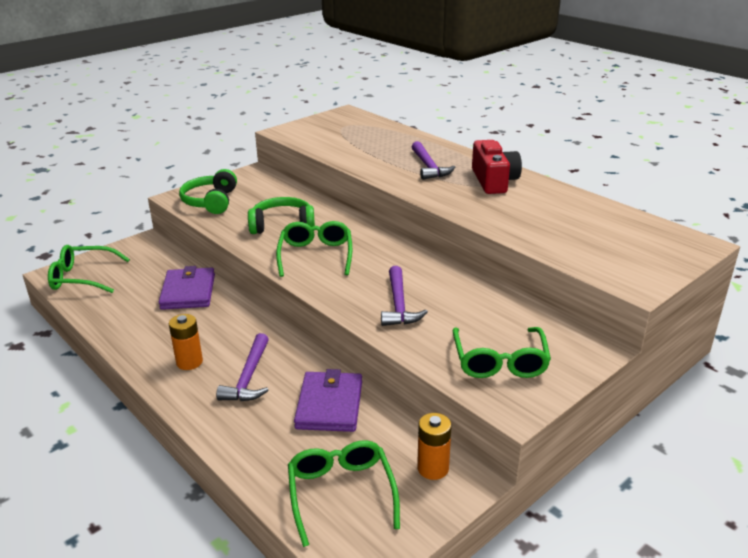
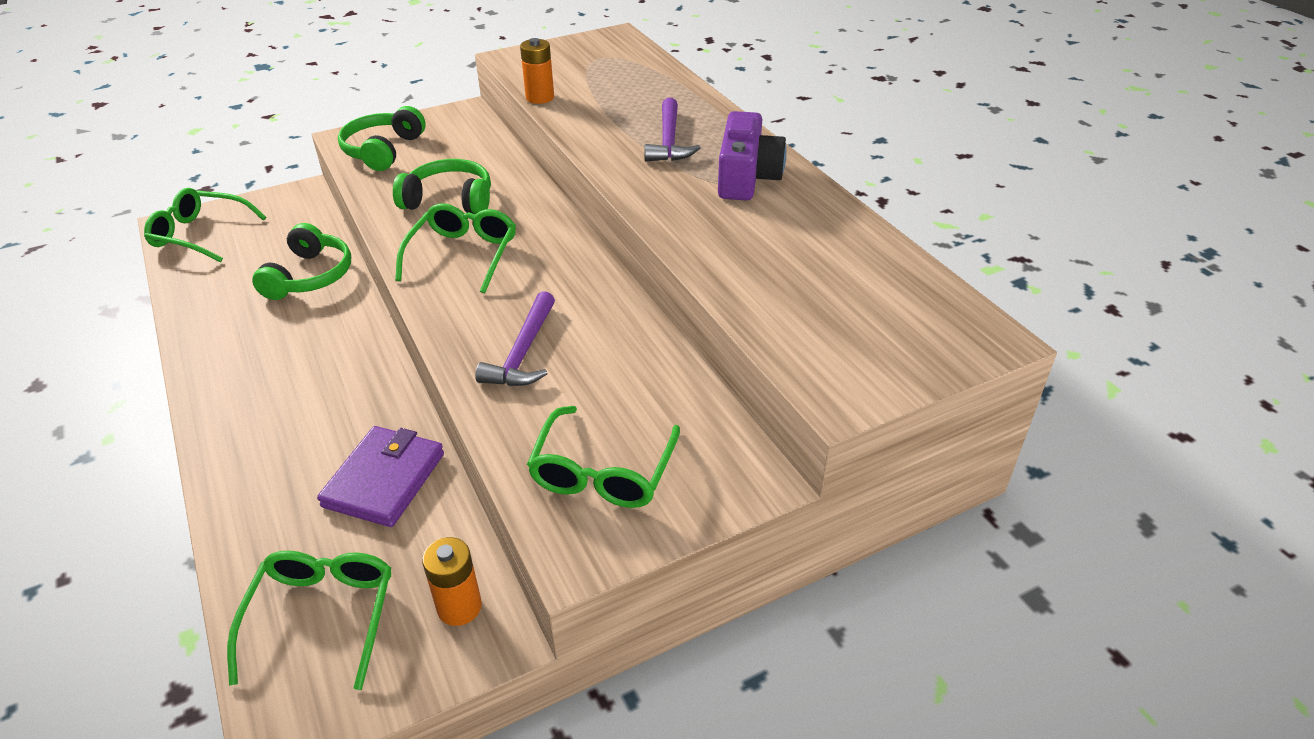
camera: 15 degrees right, 10 degrees up
purple wallet [159,266,215,310] -> green headphones [252,223,351,300]
orange battery [169,314,203,370] -> orange battery moved to [520,38,554,104]
purple hammer [216,333,269,401] -> none
red camera [472,140,522,194] -> purple camera [718,111,787,201]

